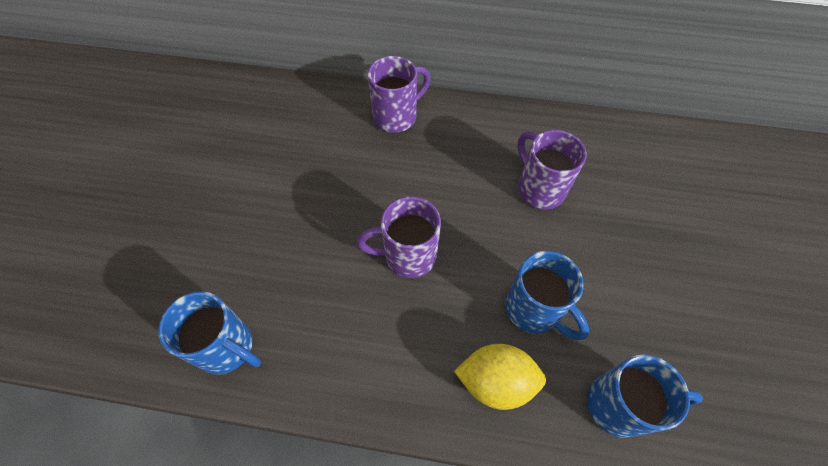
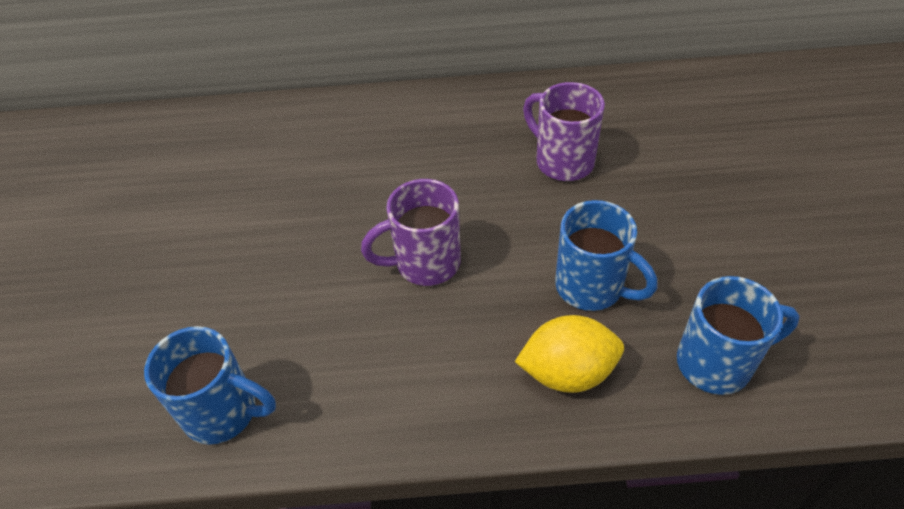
camera: 10 degrees left, 10 degrees down
purple mug [368,56,431,133] -> none

